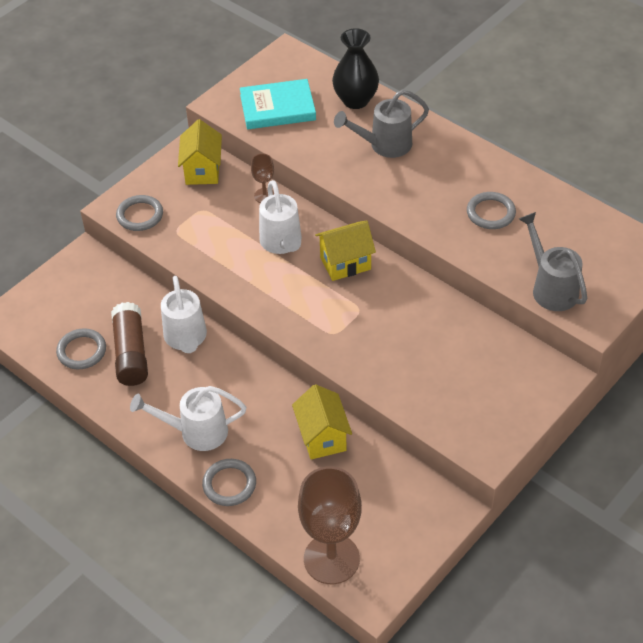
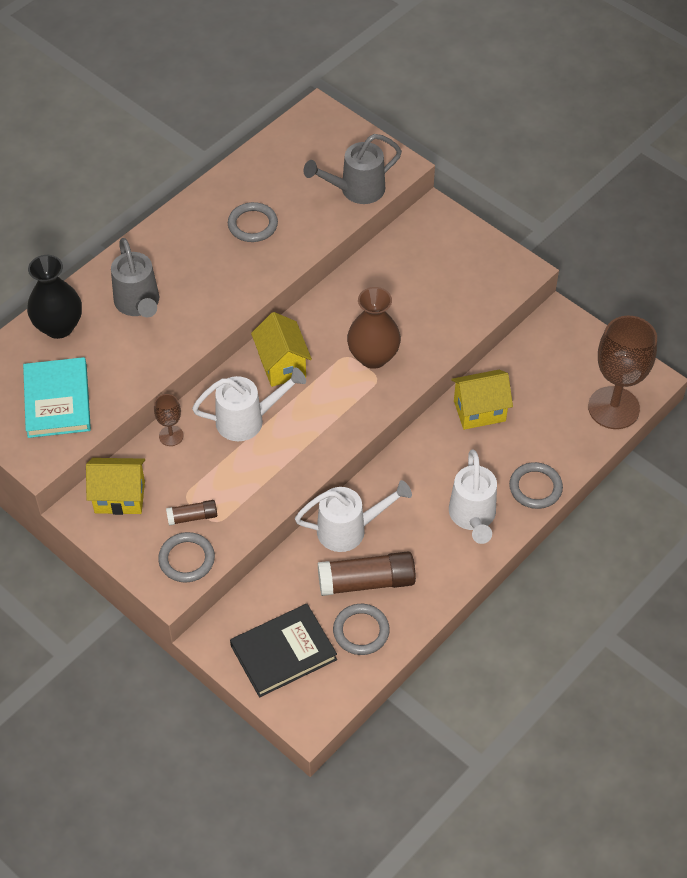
camera: 90 degrees left, 5 degrees up
none -> brown glue stick [166,500,217,525]
none -> black book [230,604,337,697]
none -> brown vase [347,287,401,369]

